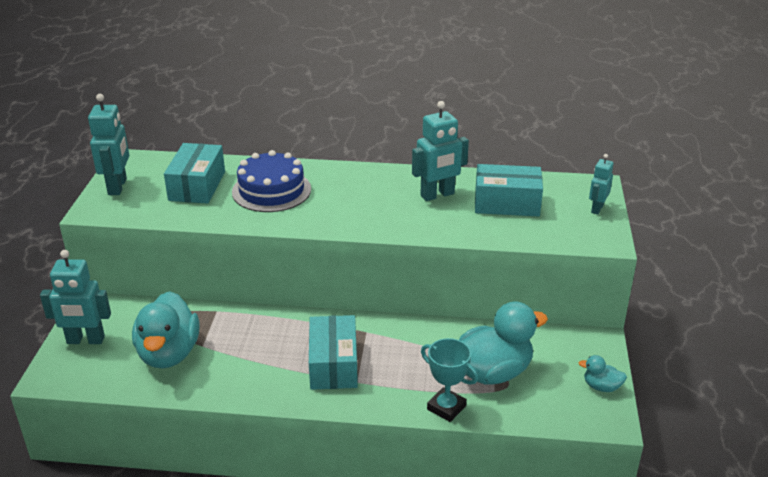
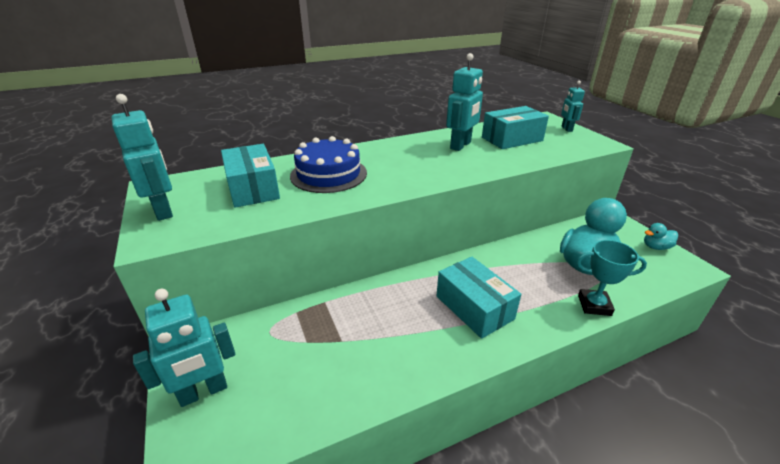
camera: 30 degrees left, 0 degrees up
turquoise duck [132,291,200,369] -> none

